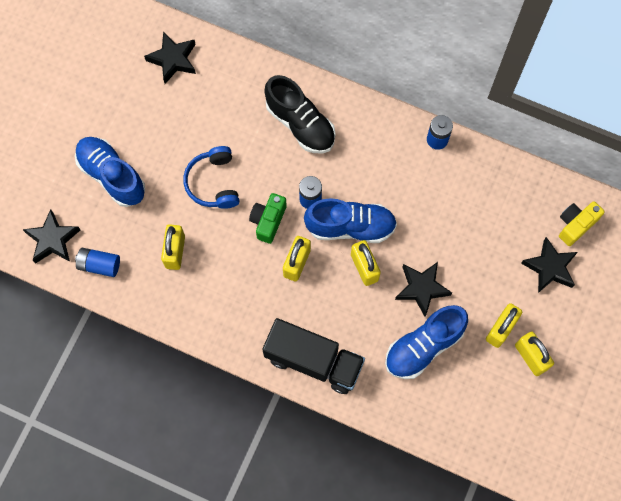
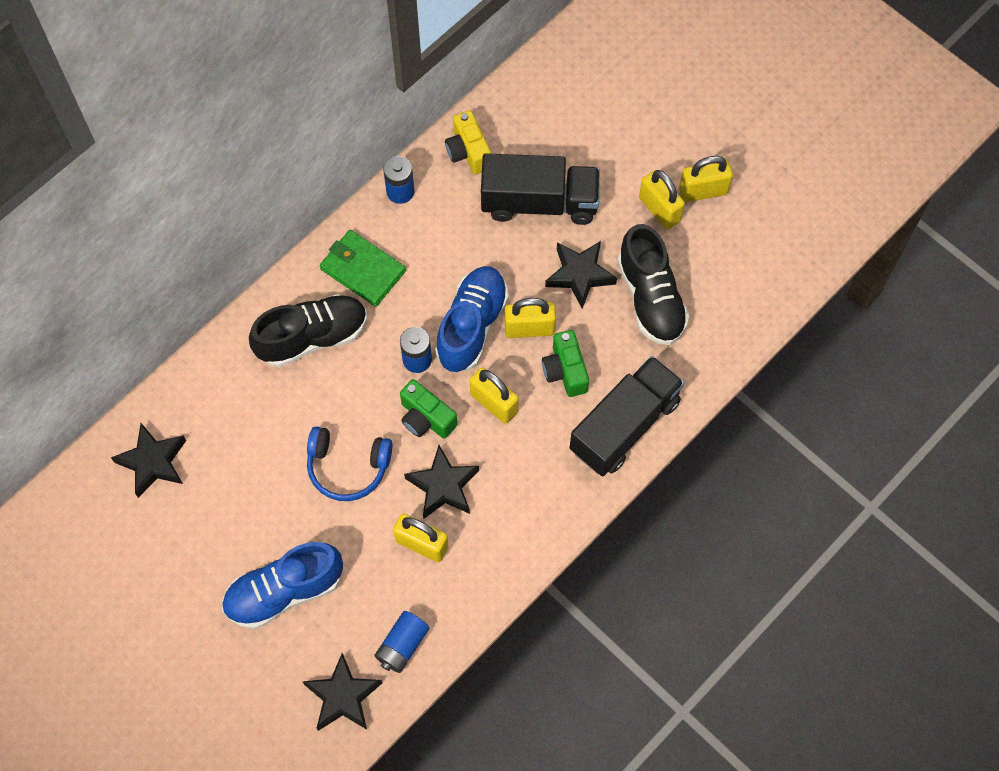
camera: 70 degrees left, 5 degrees down
blue shoe [385,305,468,379] -> black shoe [617,224,689,345]
black star [521,237,578,293] -> black star moved to [404,445,479,519]
yellow camera [559,201,605,246] -> yellow camera moved to [445,110,491,174]
none -> green wallet [320,230,406,307]
none -> black truck [481,153,600,225]
none -> green camera [542,330,589,397]

